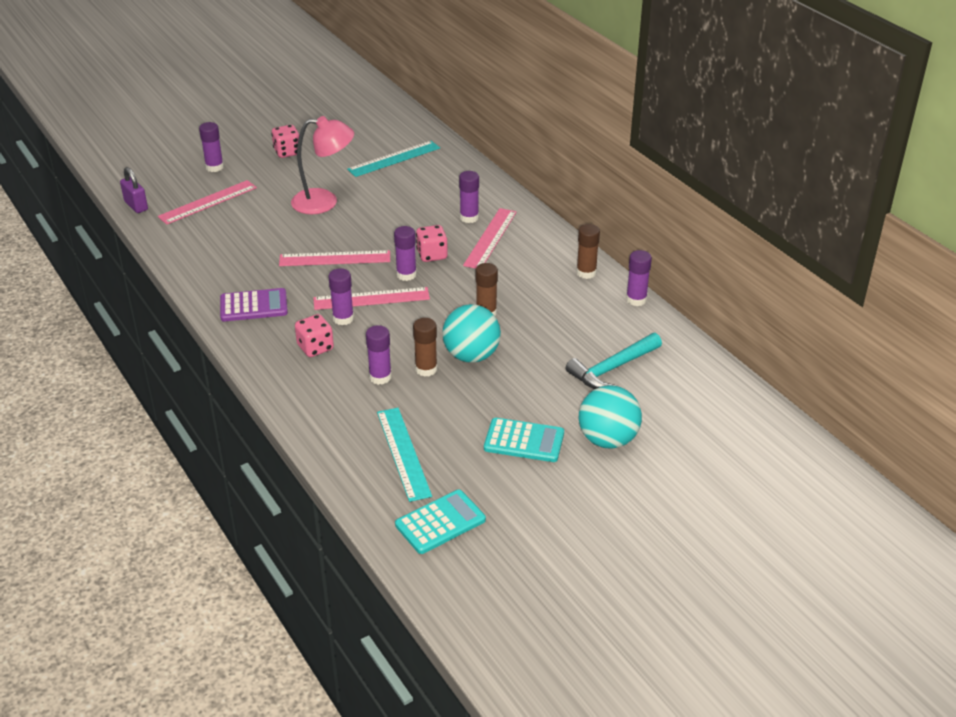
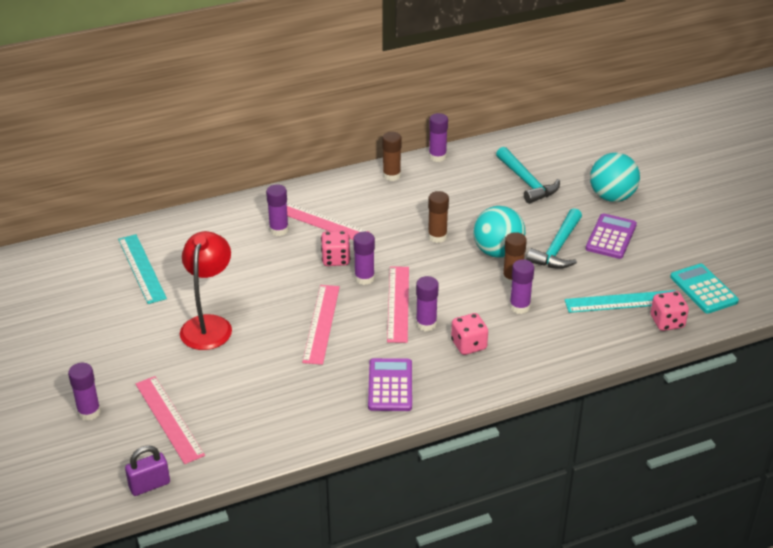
camera: 80 degrees left, 0 degrees up
pink dice [271,125,302,158] -> pink dice moved to [651,291,689,331]
pink lamp [291,116,354,214] -> red lamp [180,231,232,350]
turquoise calculator [484,418,564,462] -> purple calculator [586,213,637,259]
none -> turquoise hammer [526,208,582,269]

